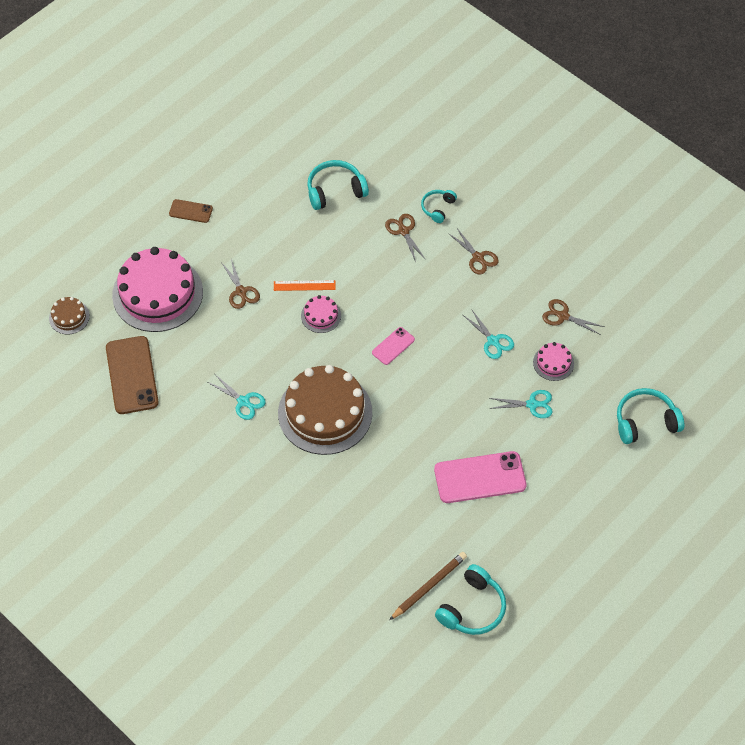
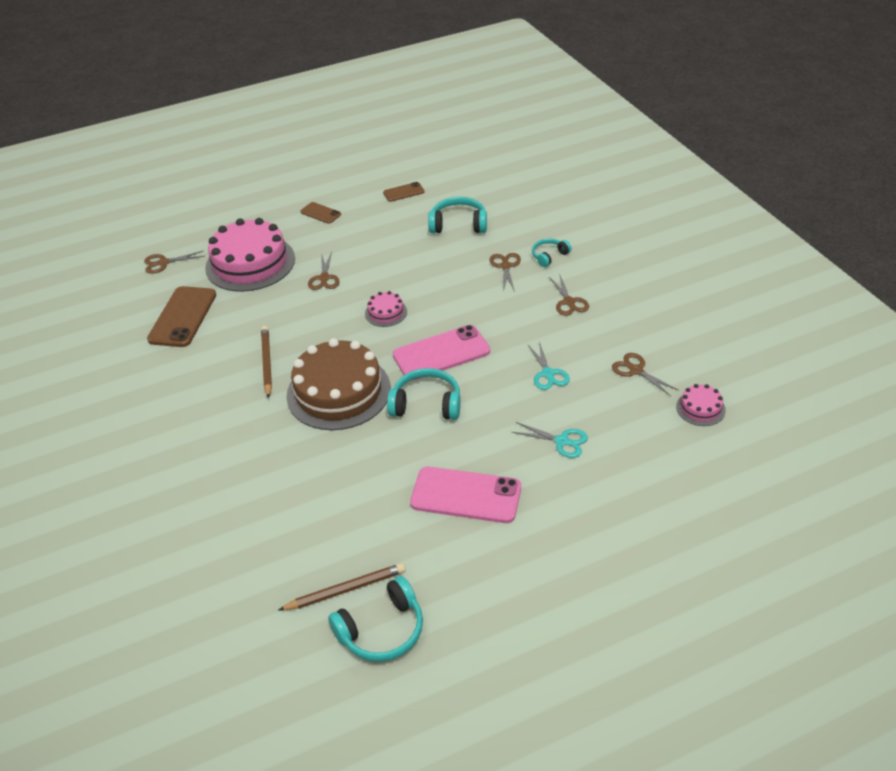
camera: 25 degrees right, 15 degrees down
brown cake [49,297,90,334] -> brown scissors [144,251,205,274]
turquoise scissors [208,375,266,420] -> brown pencil [261,326,272,398]
orange ruler [274,280,336,291] -> none
pink phone [372,327,415,365] -> pink phone [393,325,490,380], size x1.94
pink cake [533,342,574,381] -> pink cake moved to [676,384,726,426]
turquoise headphones [617,388,684,444] -> turquoise headphones moved to [387,368,461,420]
none -> brown phone [383,182,424,202]

